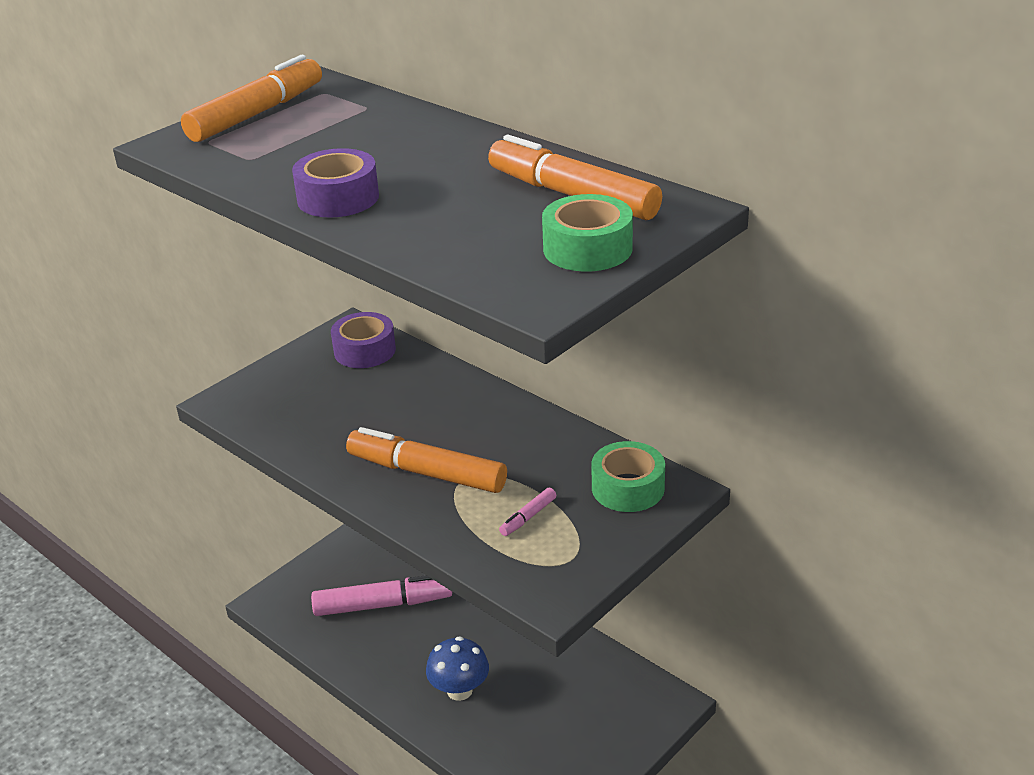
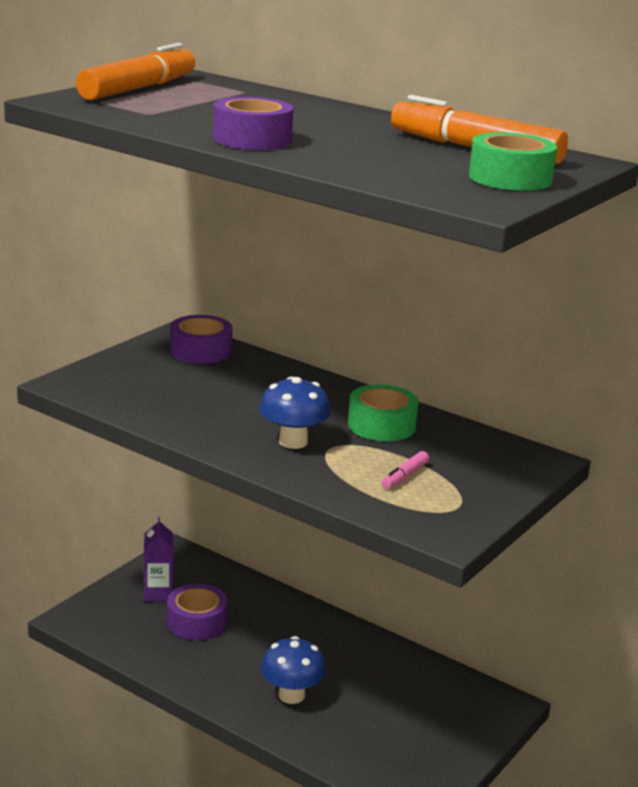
camera: 10 degrees left, 10 degrees down
pink marker [311,575,452,616] -> purple tape [167,584,228,640]
orange marker [346,427,507,493] -> blue mushroom [259,376,331,449]
green tape [591,441,665,512] -> green tape moved to [348,384,419,441]
none -> purple carton [144,517,173,601]

